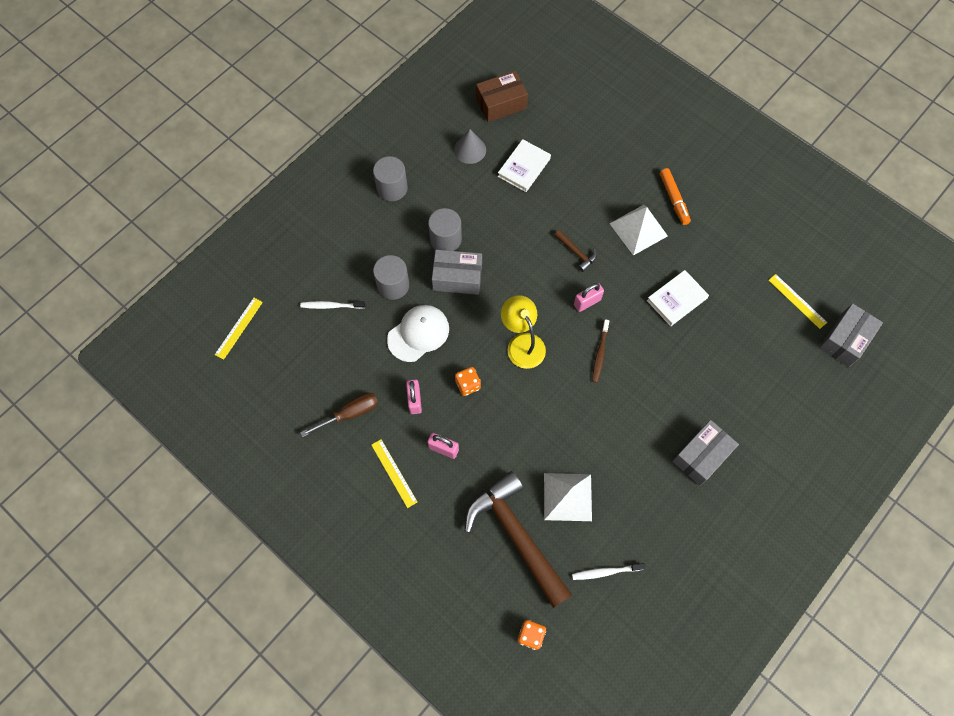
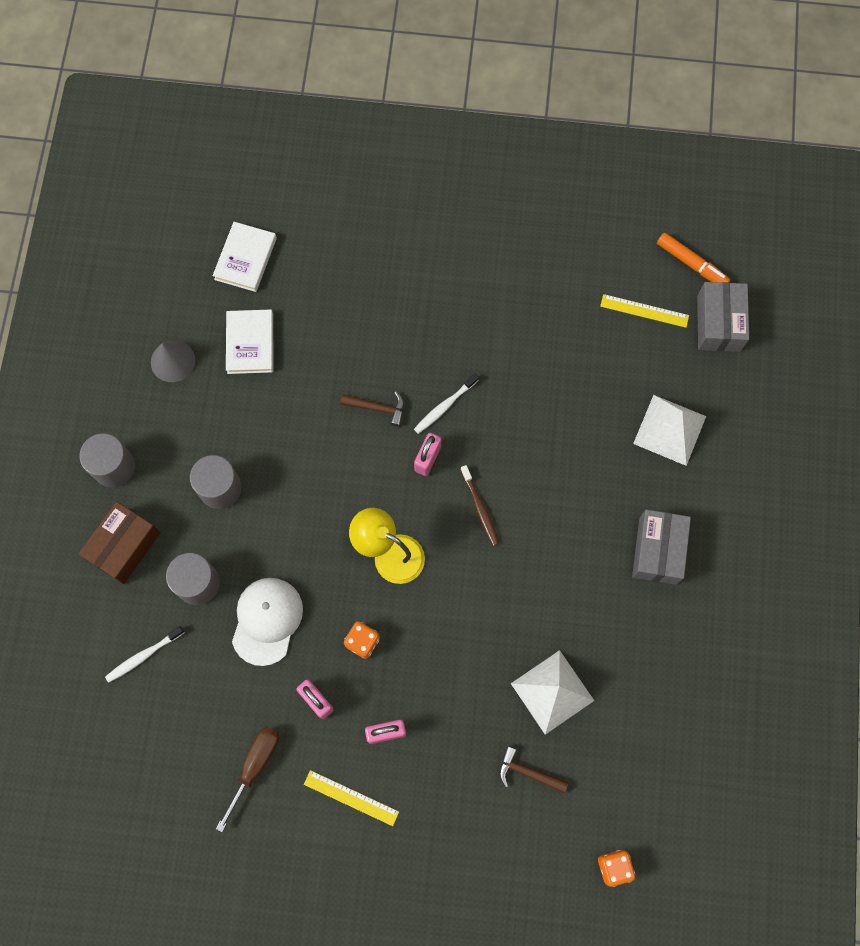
camera: 35 degrees left, 5 degrees up
yellow ruler [215,298,263,360] -> none
grey box [432,250,482,295] -> none
brown hammer [465,471,572,608] -> brown hammer [499,746,568,793], size x0.41
brown box [476,71,528,122] -> brown box moved to [78,502,161,584]
white toothbrush [572,563,645,580] -> white toothbrush moved to [414,373,479,434]
white pyramid [609,205,668,256] -> white pyramid moved to [633,395,706,466]
white book [647,270,709,326] -> white book moved to [213,222,277,292]
orange marker [660,168,691,225] -> orange marker moved to [657,233,730,283]

